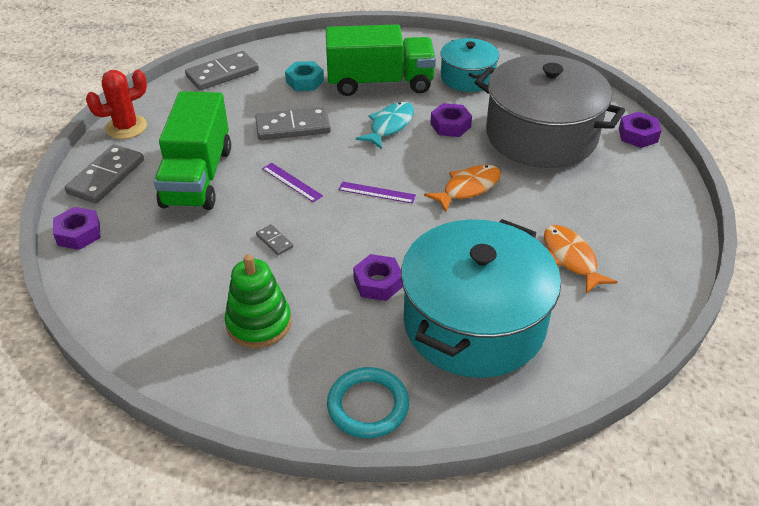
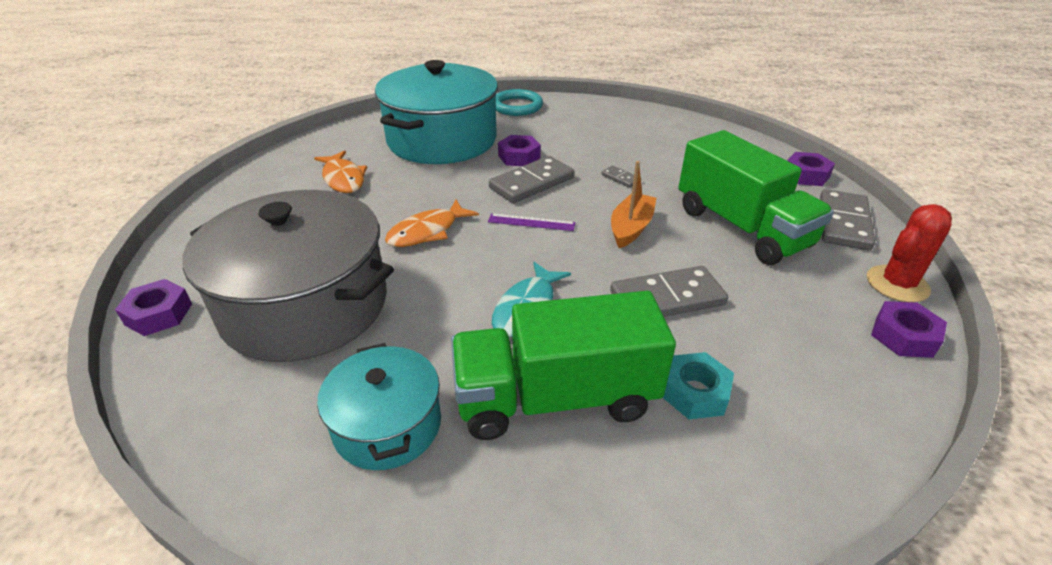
camera: 175 degrees right, 5 degrees down
green truck [154,91,231,210] -> green truck turned 150 degrees clockwise [678,130,834,265]
grey domino [185,51,259,90] -> grey domino moved to [489,156,575,203]
green stacking toy [225,254,291,348] -> none
purple ruler [262,163,323,202] -> orange boat [611,161,656,248]
purple nut [430,103,472,137] -> purple nut moved to [871,301,947,358]

